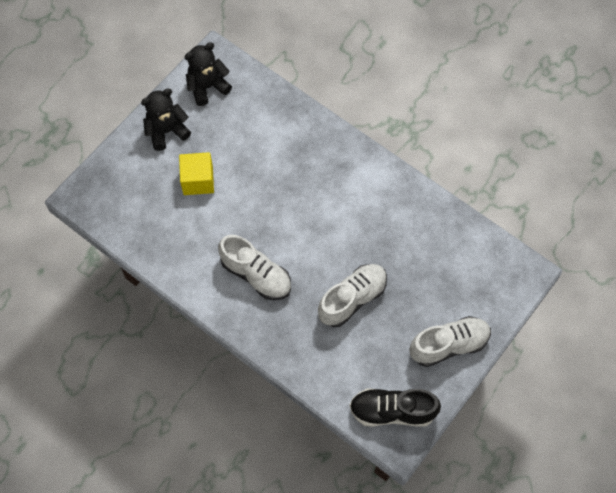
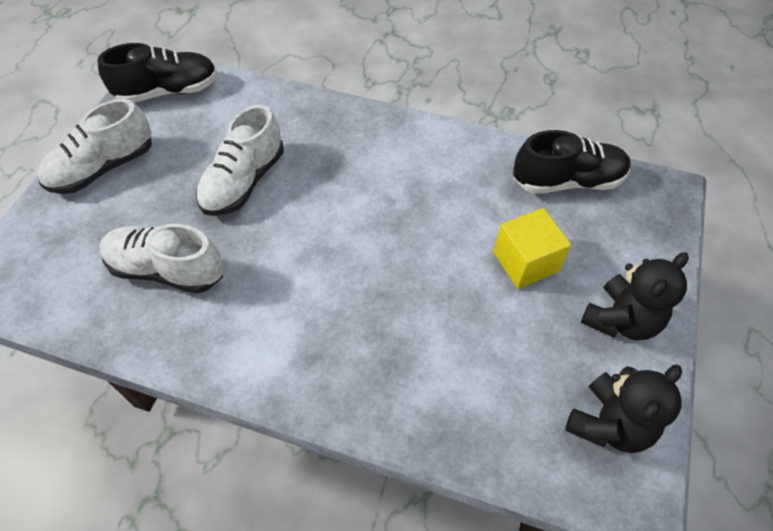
camera: 160 degrees right, 10 degrees down
white shoe [218,235,291,300] -> white shoe moved to [99,224,224,294]
none -> black shoe [513,130,631,194]

